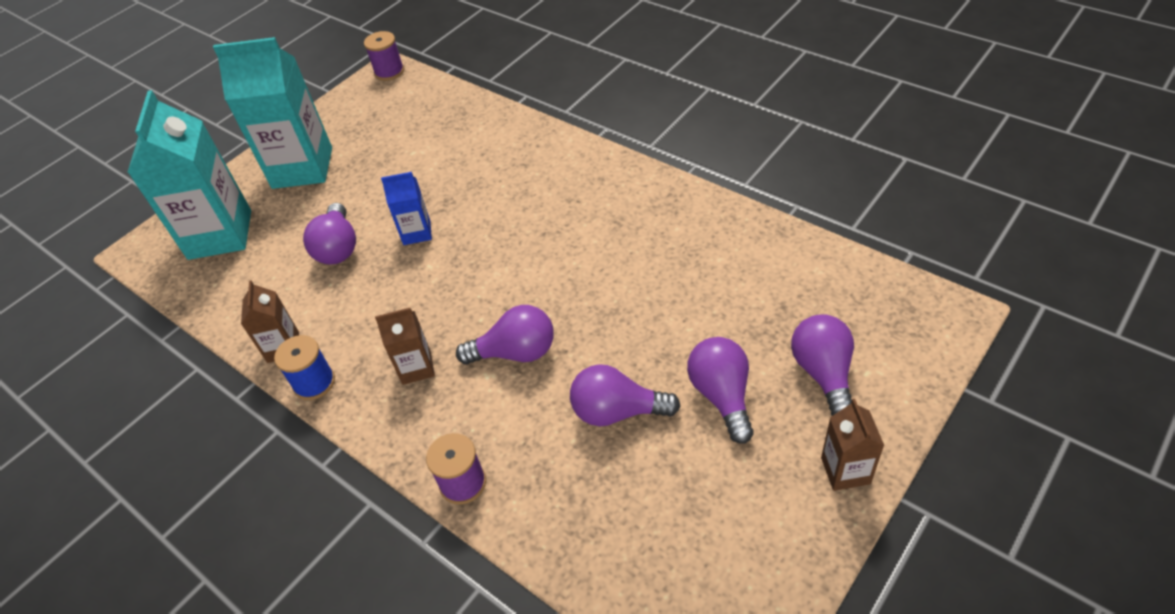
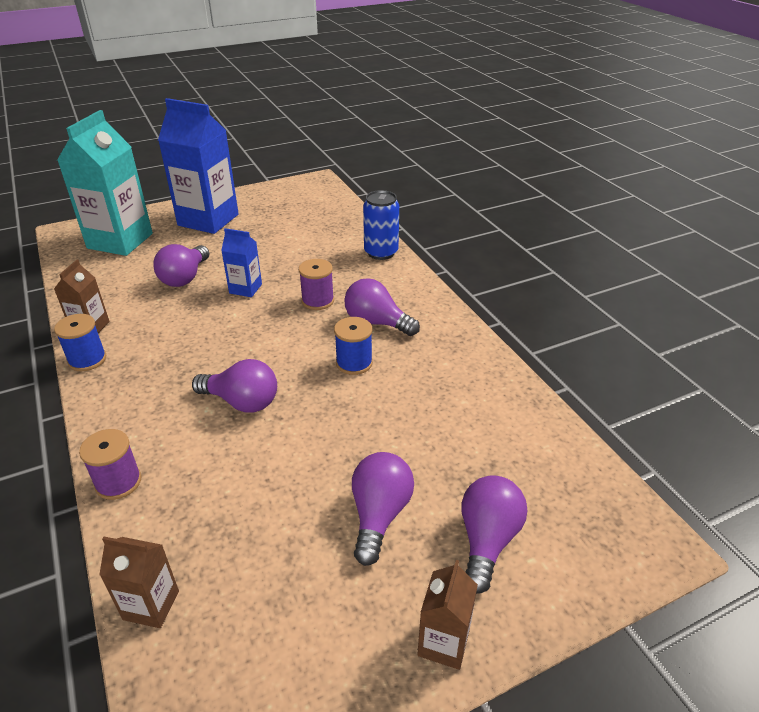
camera: 20 degrees right, 10 degrees down
turquoise carton [213,37,332,189] -> blue carton [158,98,239,234]
purple spool [364,31,404,81] -> purple spool moved to [299,259,334,310]
brown carton [375,308,435,385] -> brown carton moved to [99,537,179,628]
purple light bulb [570,364,680,426] -> purple light bulb moved to [344,278,420,336]
none -> blue spool [334,317,373,375]
none -> blue can [363,190,399,260]

